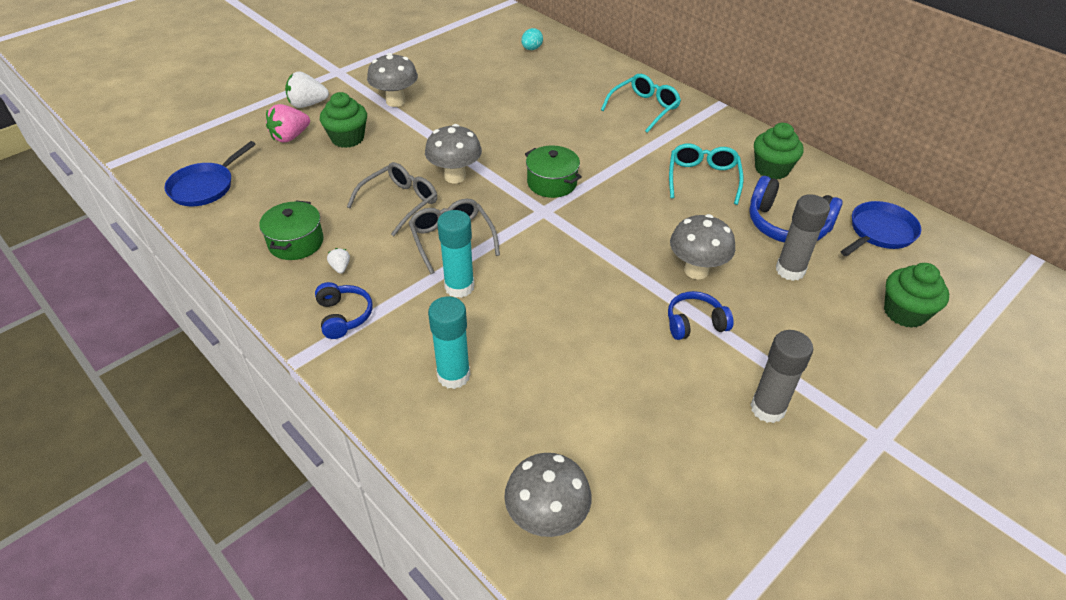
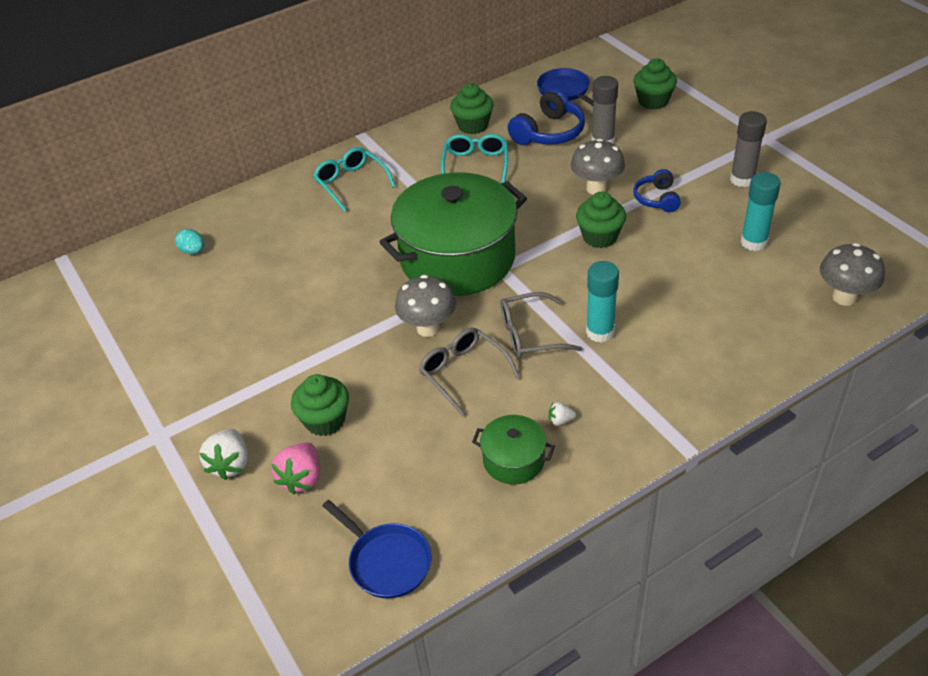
camera: 75 degrees left, 0 degrees up
pink strawberry [266,104,310,142] -> pink strawberry turned 45 degrees clockwise [271,442,320,494]
blue headphones [315,282,373,339] -> none
grey mushroom [367,53,418,107] -> none
turquoise glue stick [428,296,470,389] -> turquoise glue stick moved to [740,172,781,251]
green pot [525,145,582,198] -> green pot [380,172,527,296], size x2.27
turquoise glasses [669,144,744,205] -> turquoise glasses turned 75 degrees clockwise [441,134,508,183]
none -> green cupcake [576,191,626,248]

